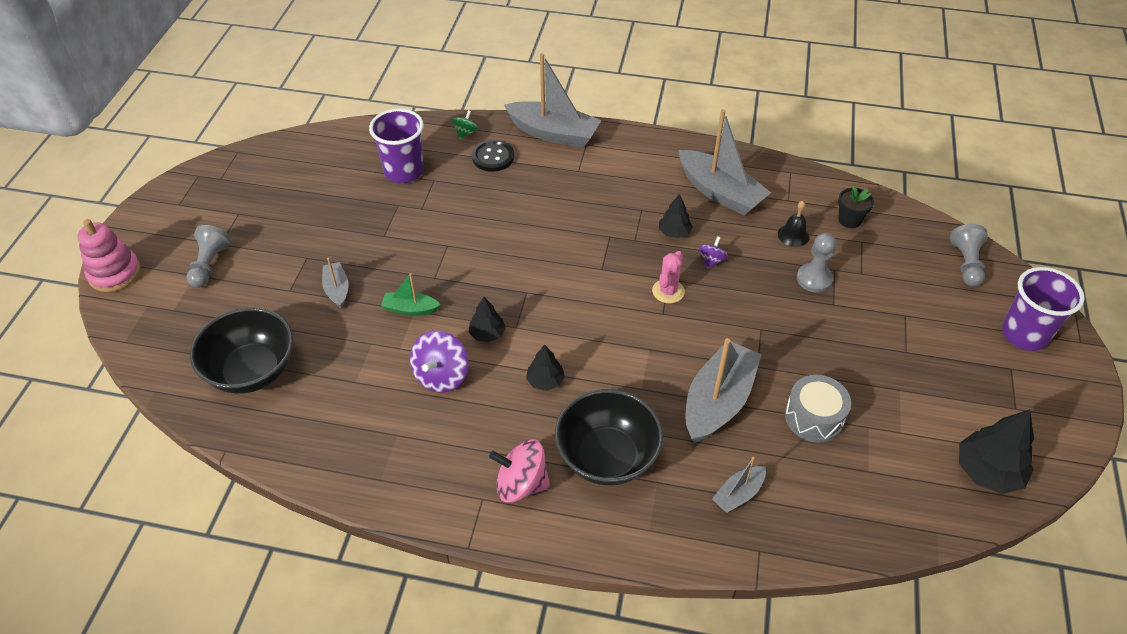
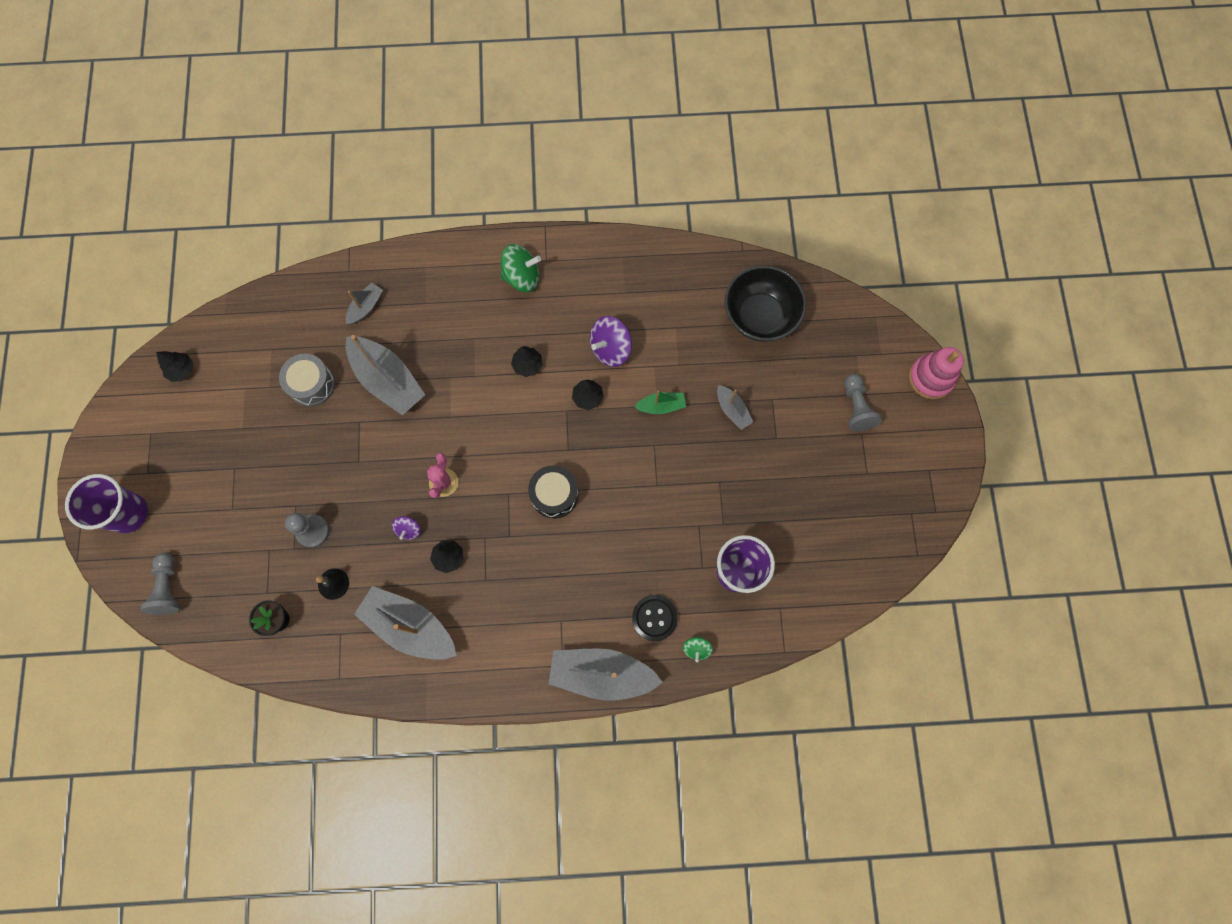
camera: 165 degrees right, 25 degrees up
purple spinning top [410,330,469,393] -> purple spinning top turned 135 degrees counterclockwise [590,316,632,367]
pink spinning top [489,439,550,503] -> green spinning top [500,244,541,292]
black bowl [555,389,663,485] -> none
grey boat [685,338,762,443] -> grey boat turned 60 degrees counterclockwise [346,335,425,415]
black tree [959,409,1034,494] -> black tree [156,351,193,382], size x0.58
none -> black drum [528,465,578,518]

